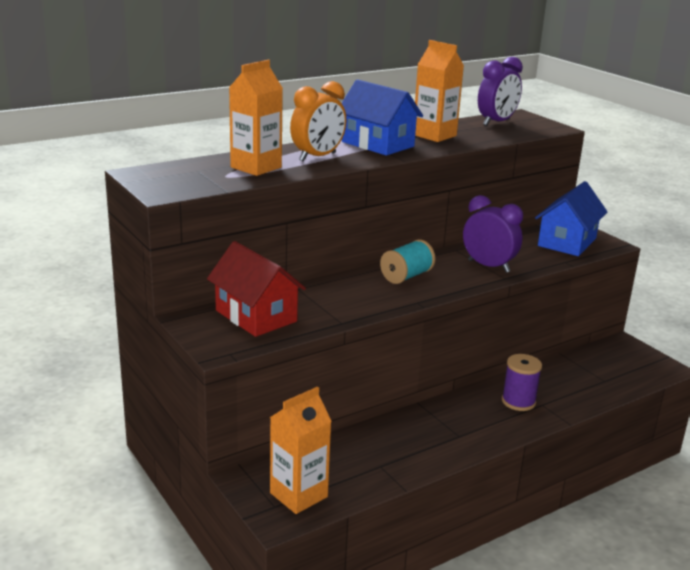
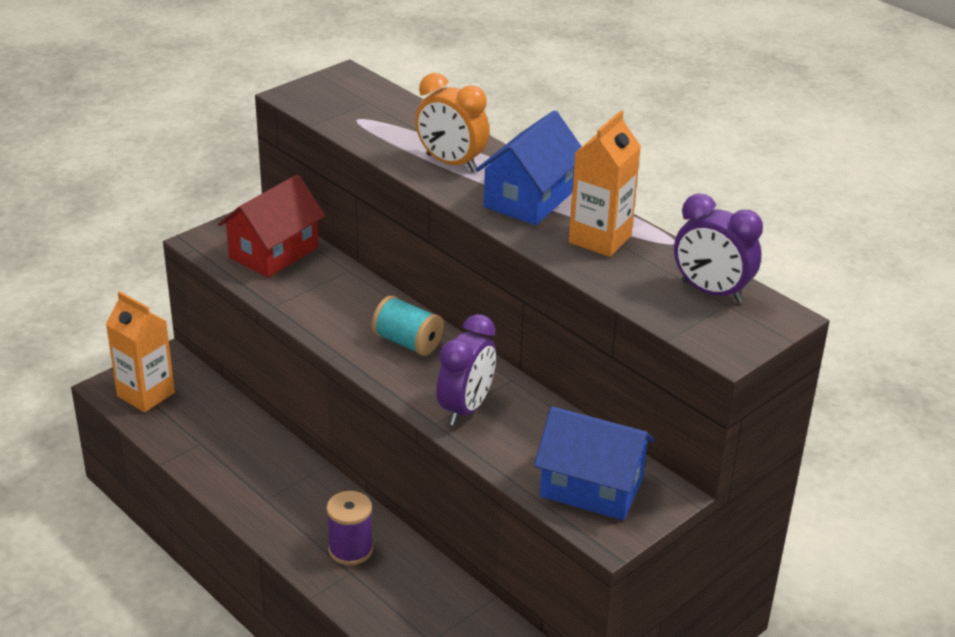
camera: 80 degrees right, 10 degrees up
orange carton [229,60,283,176] -> none

